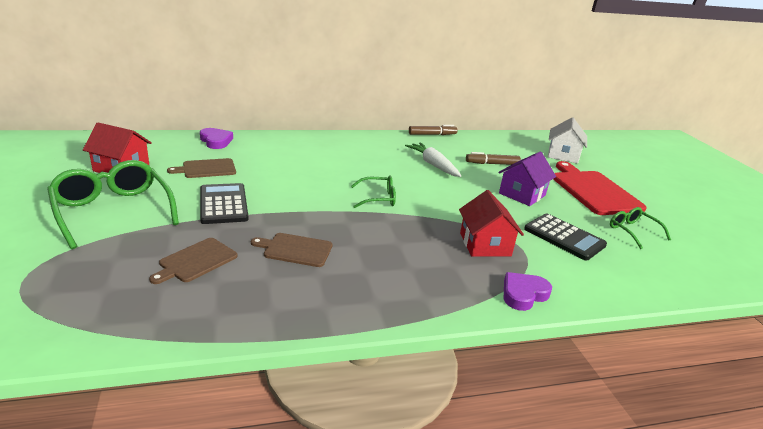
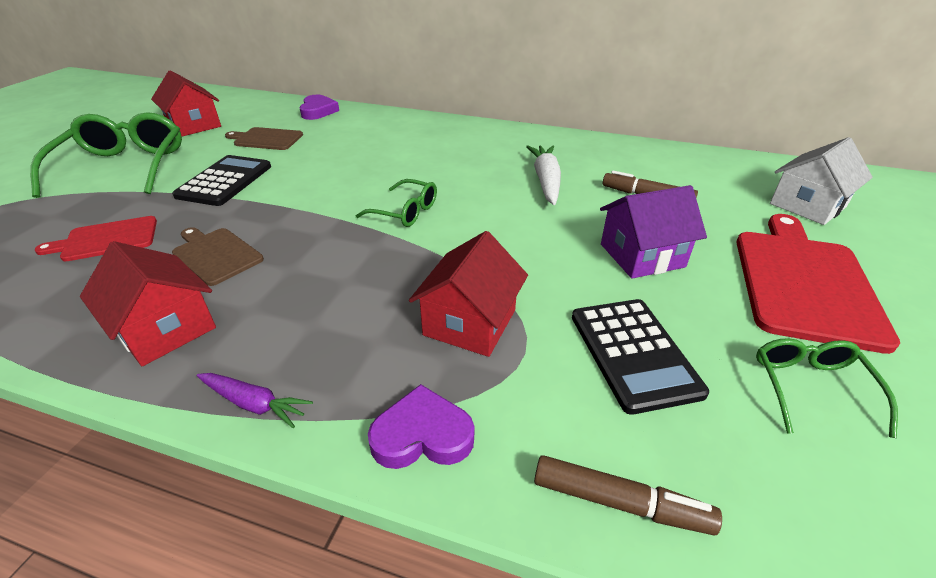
camera: 35 degrees right, 10 degrees up
brown cutting board [149,238,238,284] -> red cutting board [35,216,157,261]
brown marker [409,125,458,135] -> brown marker moved to [534,455,722,535]
none -> red house [80,241,216,366]
none -> purple carrot [196,373,313,428]

